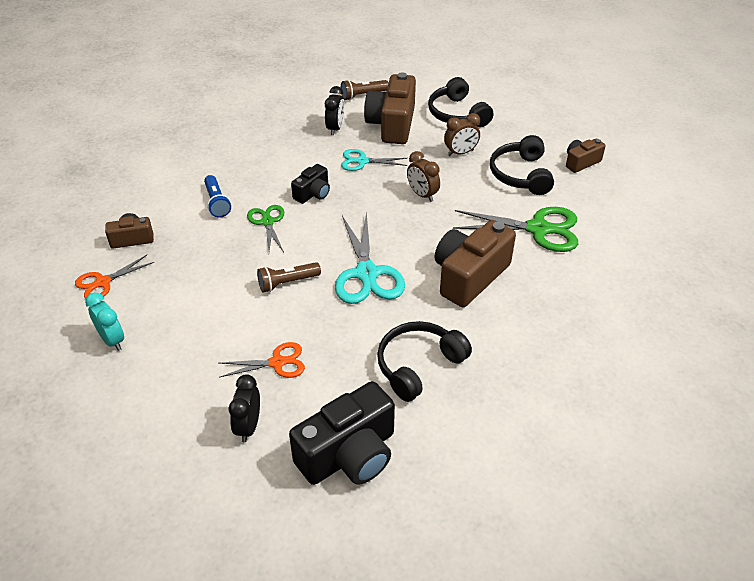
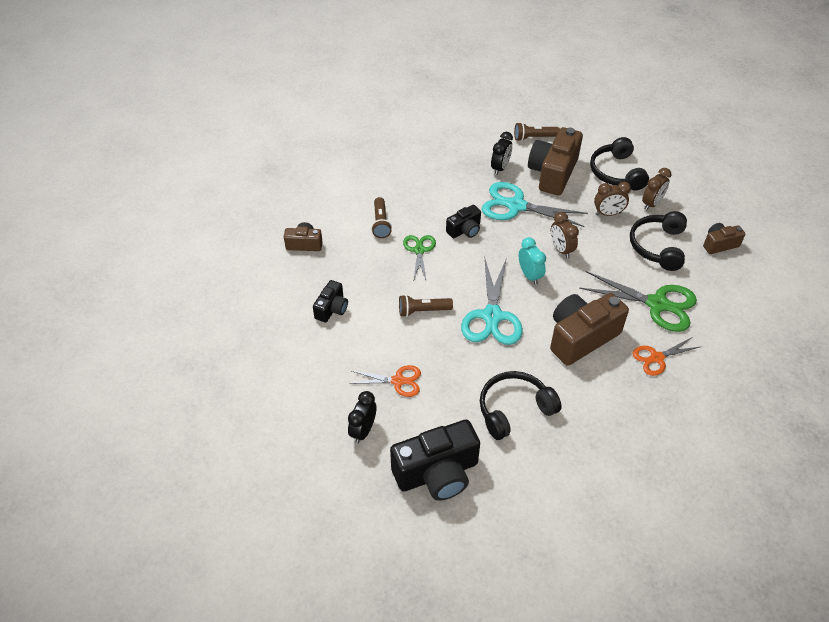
camera: 15 degrees right, 5 degrees up
orange scissors [75,255,154,299] -> orange scissors moved to [633,337,700,376]
turquoise clock [85,292,124,351] -> turquoise clock moved to [519,237,546,285]
blue flashlight [204,175,231,218] -> brown flashlight [371,197,392,238]
turquoise scissors [341,149,407,171] -> turquoise scissors [482,182,588,227], size x1.72
none -> black camera [313,280,348,322]
none -> brown clock [642,168,671,210]

